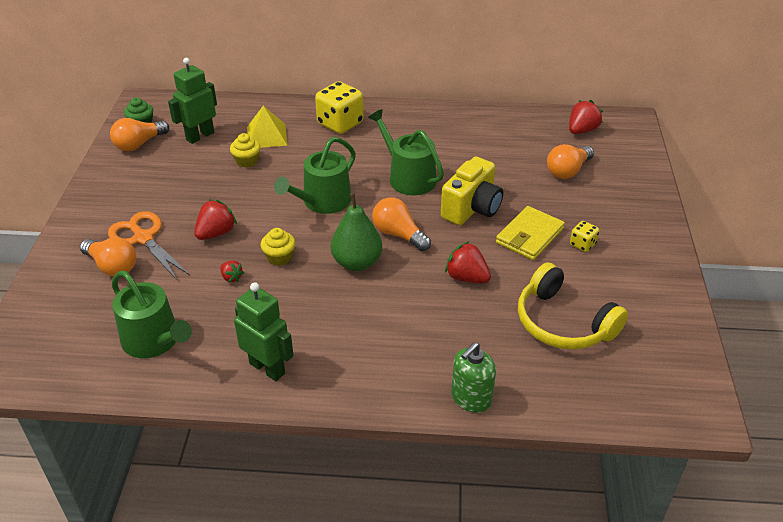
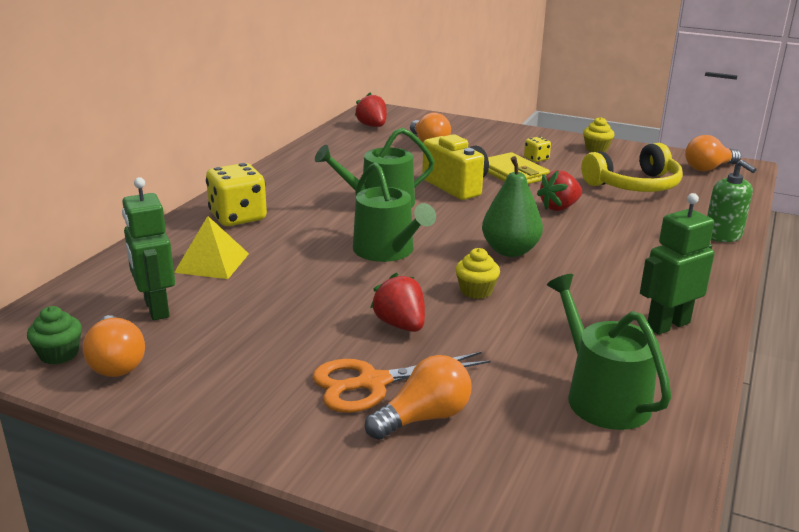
camera: 70 degrees left, 15 degrees down
green watering can [112,271,192,358] -> green watering can turned 90 degrees counterclockwise [547,274,672,430]
red strawberry [220,260,244,282] -> none
yellow cupcake [230,133,260,168] -> yellow cupcake moved to [583,117,615,152]
orange light bulb [372,197,431,251] -> orange light bulb moved to [685,135,741,171]

